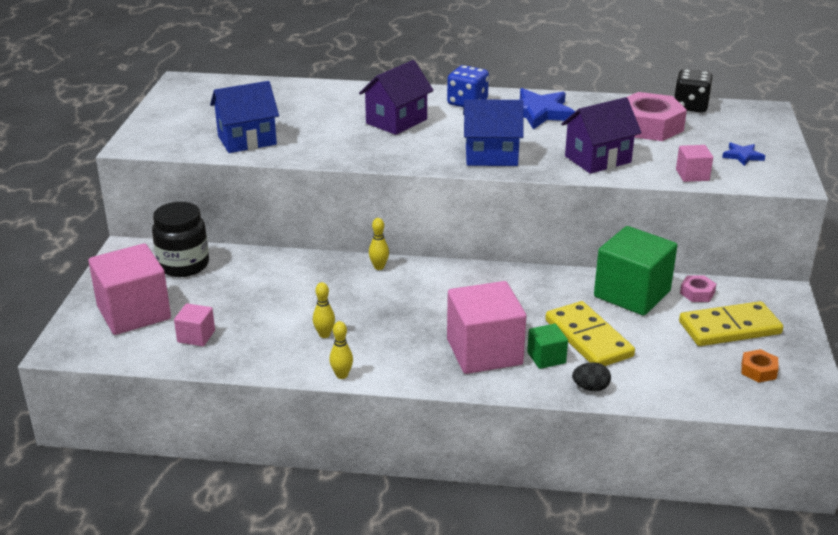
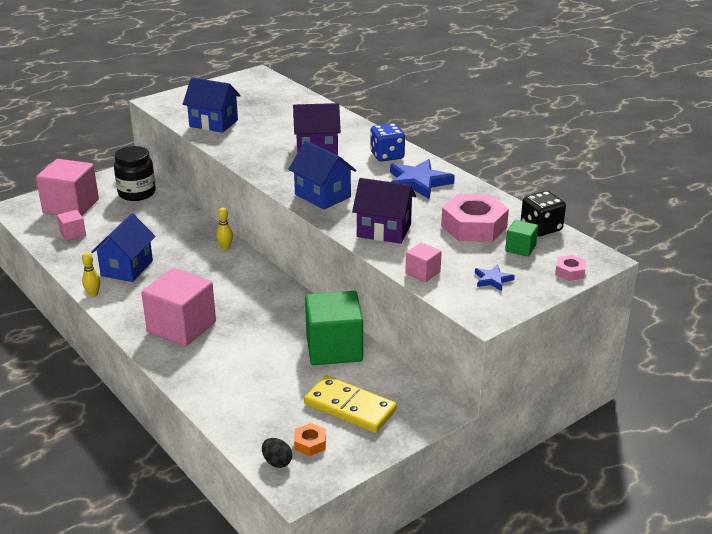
camera: 45 degrees right, 0 degrees up
yellow bowling pin [313,282,335,338] -> blue house [91,214,155,282]
green cube [527,324,568,369] -> green cube moved to [505,220,538,257]
yellow domino [545,301,635,366] -> none
black egg [572,362,611,391] -> black egg moved to [262,438,292,468]
pink nut [680,275,716,302] -> pink nut moved to [555,255,586,281]

